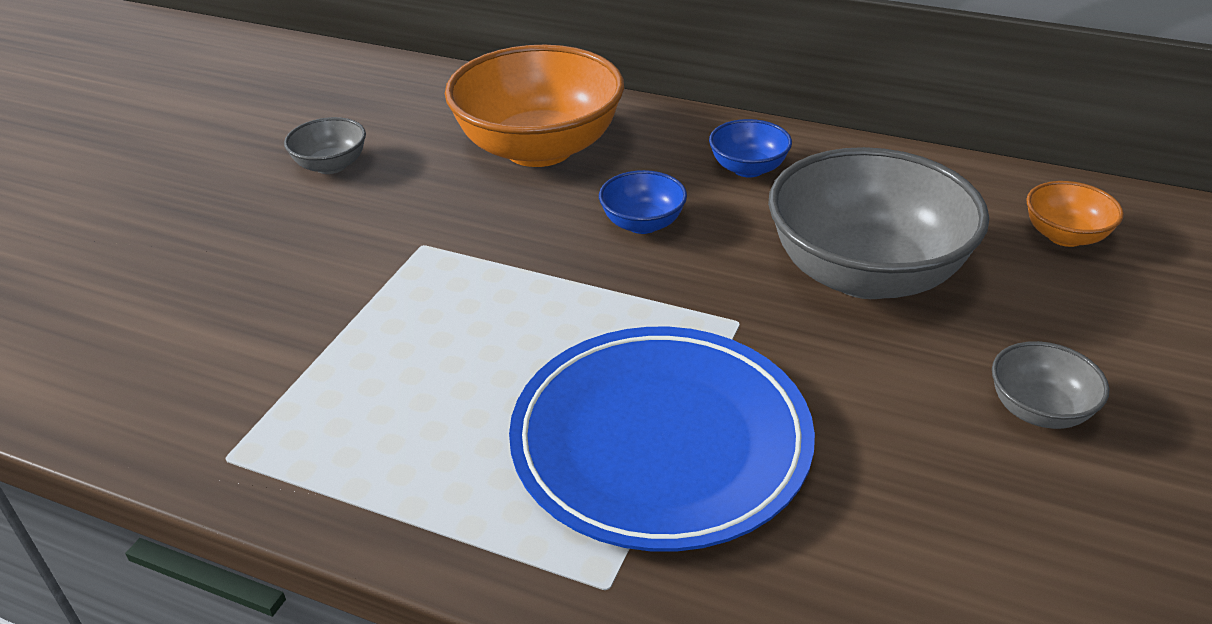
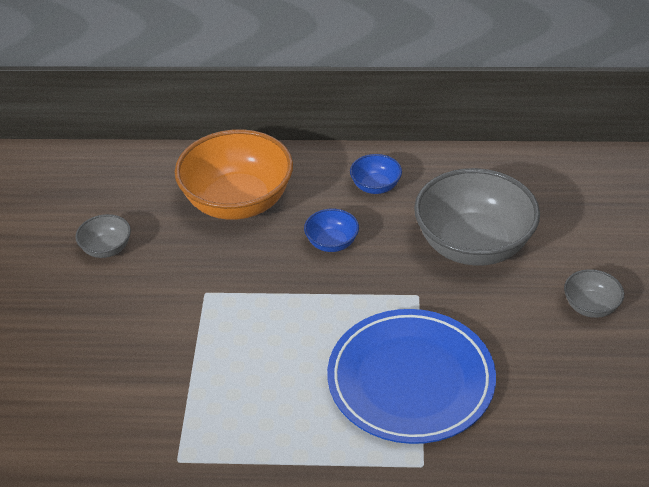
camera: 20 degrees left, 5 degrees up
orange bowl [1026,181,1124,247] -> none

